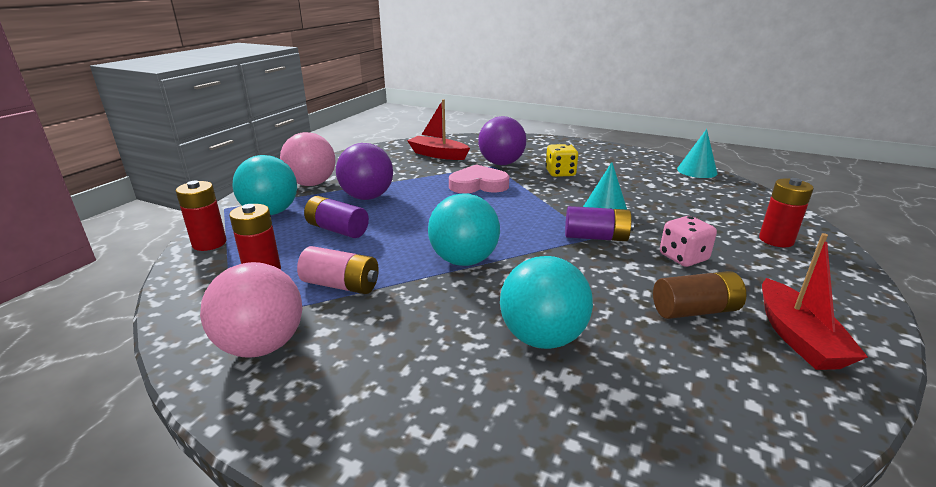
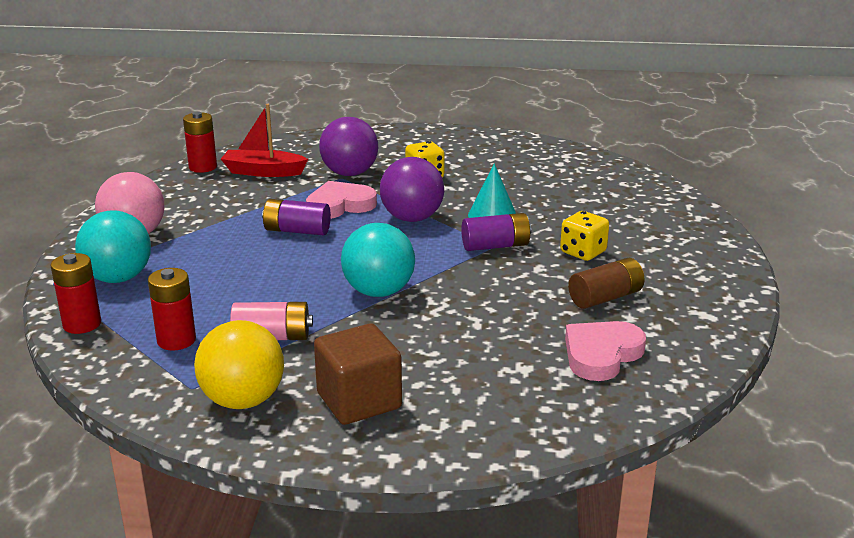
camera: 20 degrees left, 0 degrees up
pink ball [200,262,302,358] -> yellow ball [194,320,284,409]
purple battery [304,196,369,238] -> purple battery moved to [262,199,331,235]
purple ball [336,143,393,200] -> purple ball moved to [380,157,444,222]
turquoise ball [500,256,593,349] -> none
pink dice [660,216,717,267] -> yellow dice [560,211,609,261]
turquoise cone [677,129,718,178] -> none
red battery [759,178,814,247] -> red battery moved to [183,112,217,173]
red boat [762,233,868,370] -> none
none -> brown cube [314,323,402,425]
none -> pink heart [565,321,646,381]

